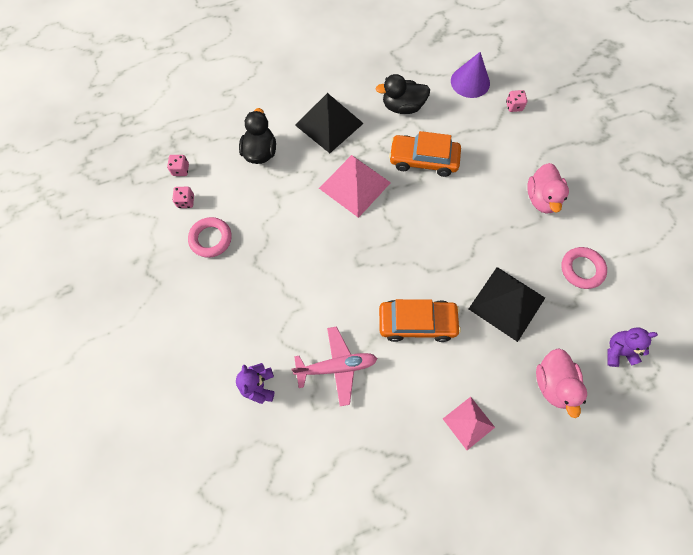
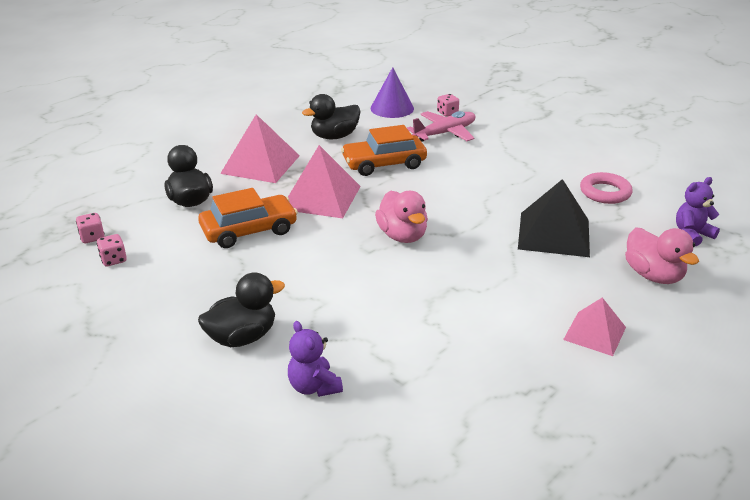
camera: 25 degrees left, 35 degrees down
pink ring [188,217,232,258] -> none
pink plane [291,326,378,406] -> pink plane moved to [407,111,475,142]
black pyramid [295,93,364,153] -> pink pyramid [220,114,300,183]
orange car [379,299,461,342] -> orange car moved to [198,188,298,248]
pink duck [527,163,569,214] -> pink duck moved to [375,191,428,243]
none -> black duck [198,272,285,347]

